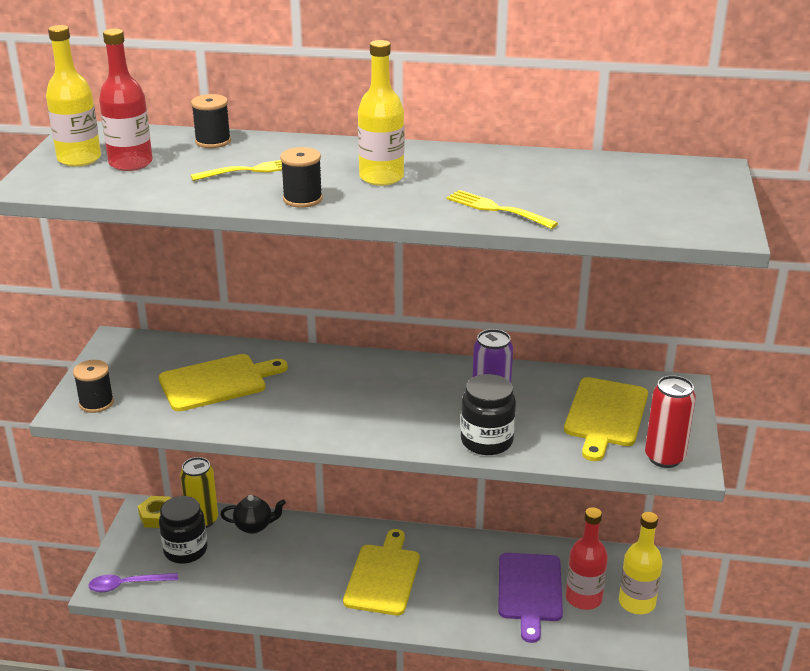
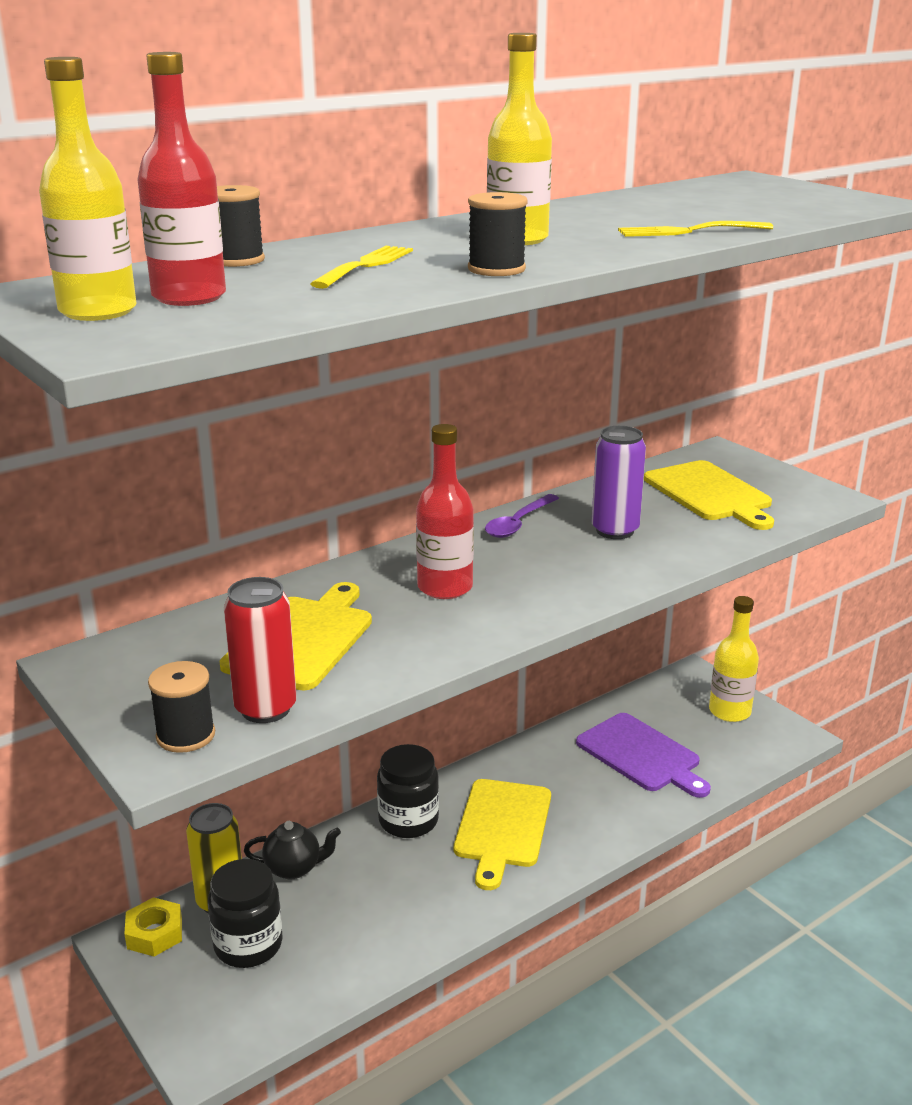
camera: 45 degrees left, 5 degrees down
purple spoon [88,573,178,592] -> purple spoon moved to [485,494,559,538]
black teapot [220,495,286,534] -> black teapot turned 45 degrees clockwise [244,821,341,879]
yellow cutting board [343,529,420,615] -> yellow cutting board turned 135 degrees counterclockwise [454,779,551,890]
black jar [461,374,516,455] -> black jar moved to [377,744,439,838]
red bottle [566,507,608,610] -> red bottle moved to [416,424,474,599]
red can [645,375,696,468] -> red can moved to [224,577,296,723]

